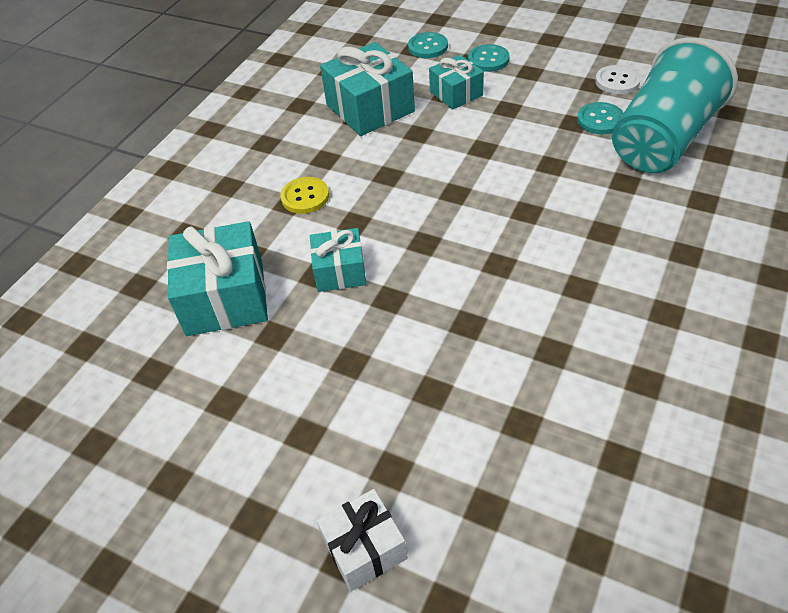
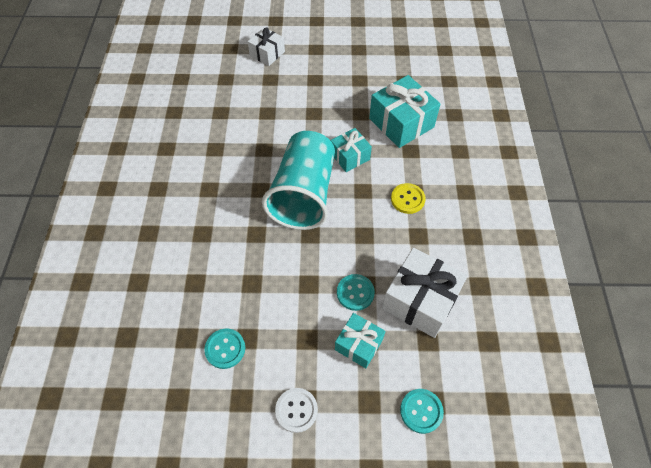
camera: 150 degrees right, 10 degrees up
turquoise gift [320,42,415,136] -> white gift [382,248,468,338]
turquoise button [468,44,510,72] -> turquoise button moved to [337,274,375,311]
white button [595,65,641,94] -> white button moved to [275,388,318,433]
turquoise cup [612,37,738,173] -> turquoise cup moved to [262,131,335,230]

